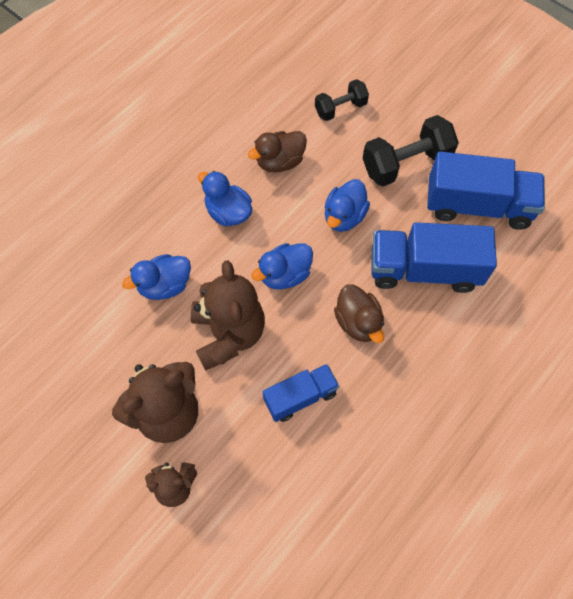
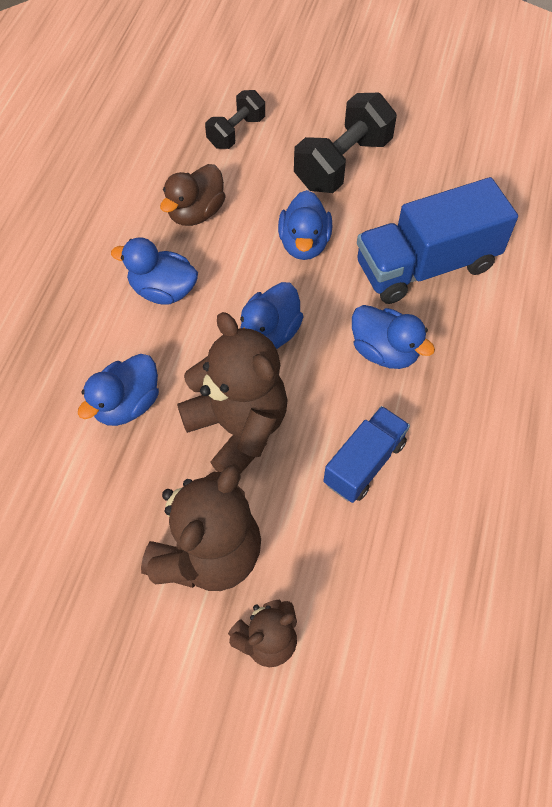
camera: 25 degrees left, 5 degrees down
brown duck [334,284,384,343] -> blue duck [352,305,435,369]
blue truck [427,151,545,230] -> none

